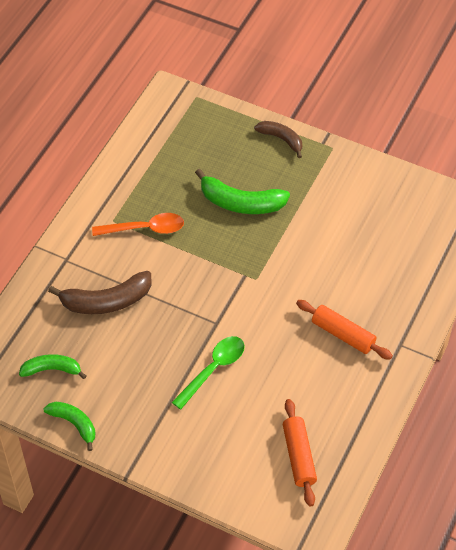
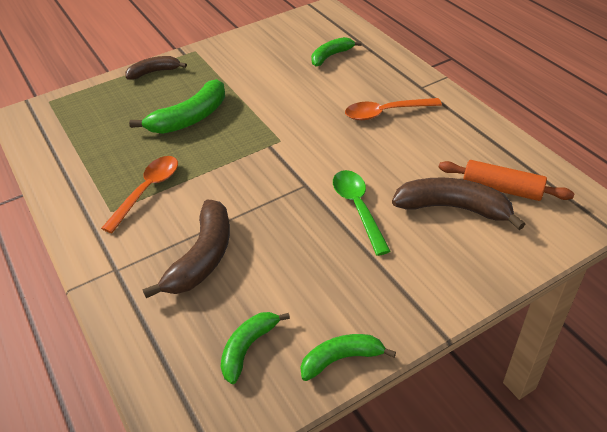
camera: 55 degrees left, 10 degrees down
orange rolling pin [296,300,393,360] -> orange spoon [345,98,442,120]
none -> green banana [311,37,362,66]
none -> brown banana [392,177,525,230]

